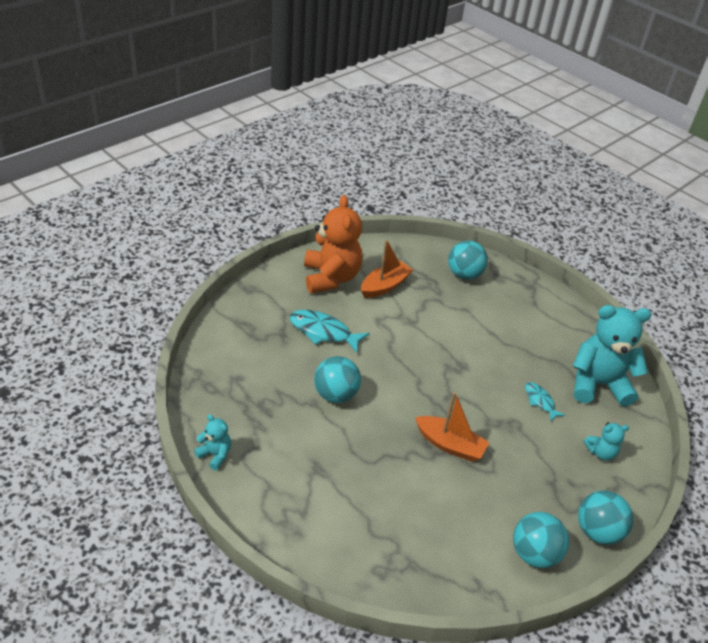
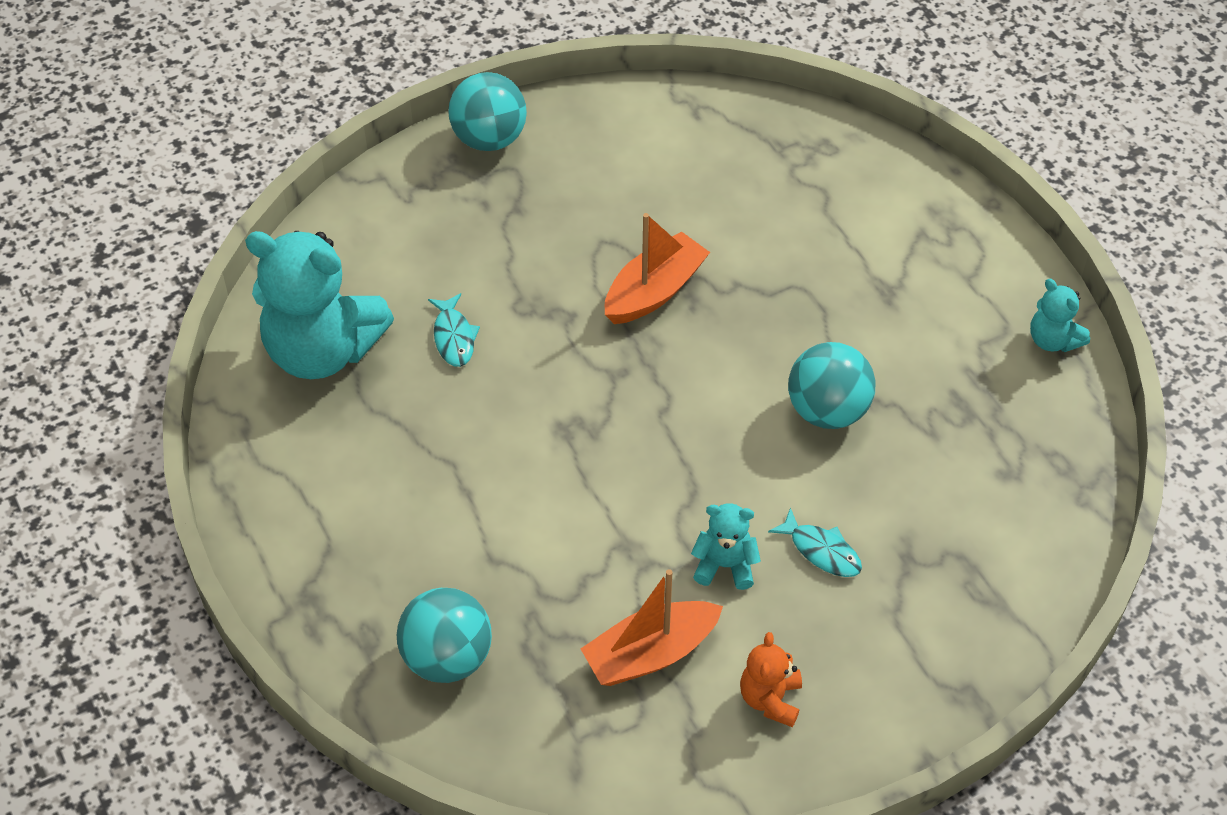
camera: 160 degrees left, 10 degrees up
turquoise fish [289,310,370,353] -> turquoise fish [768,508,862,577], size x0.58
orange teddy bear [304,195,362,293] -> orange teddy bear [740,632,802,727], size x0.46
orange boat [415,392,489,462] -> orange boat turned 90 degrees clockwise [605,213,710,324]
turquoise ball [513,512,569,568] -> none
turquoise teddy bear [583,422,629,461] -> turquoise teddy bear moved to [691,503,761,590]

